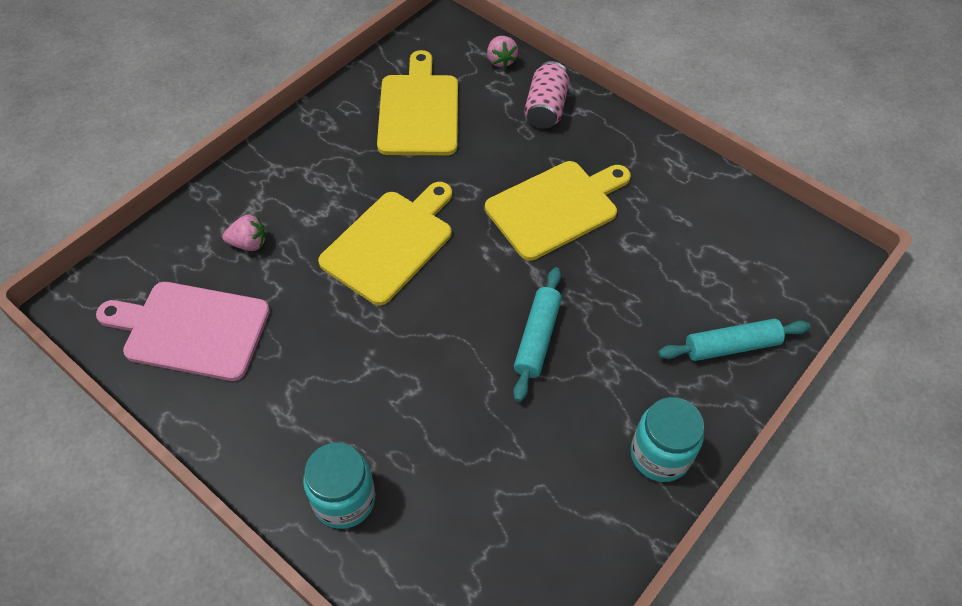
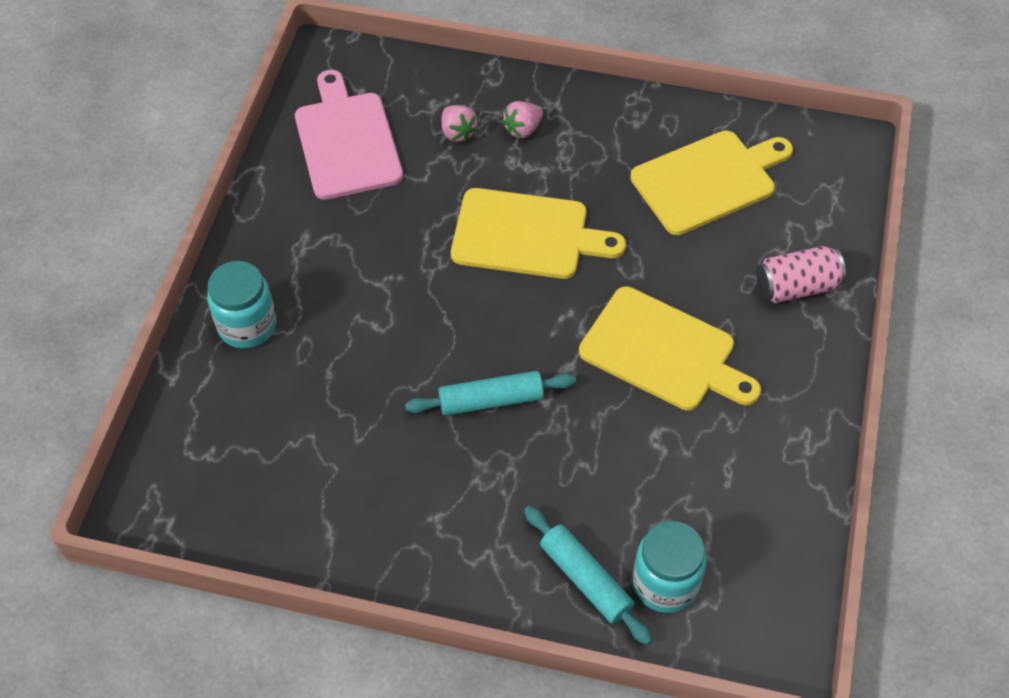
camera: 65 degrees right, 0 degrees up
pink strawberry [487,36,518,68] -> pink strawberry moved to [502,101,543,138]
turquoise jar [630,397,704,482] -> turquoise jar moved to [633,521,707,613]

